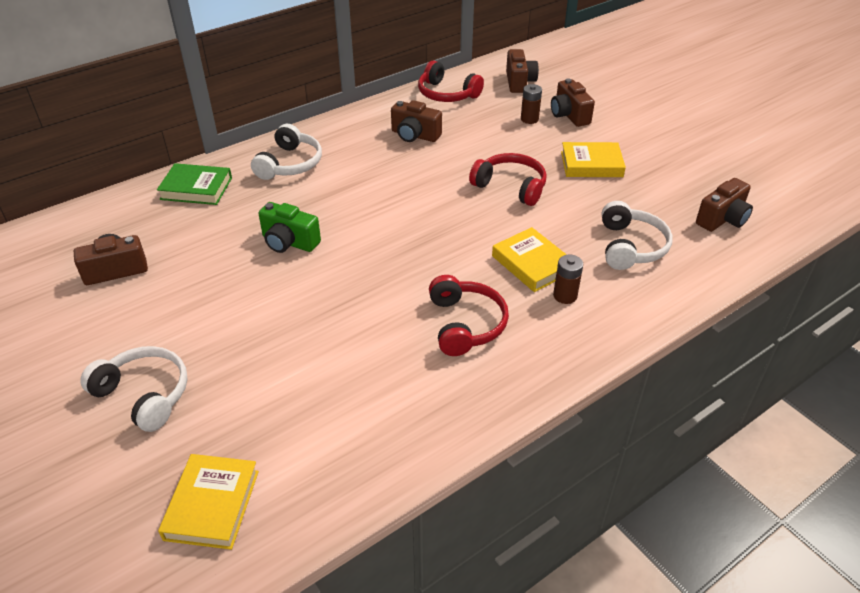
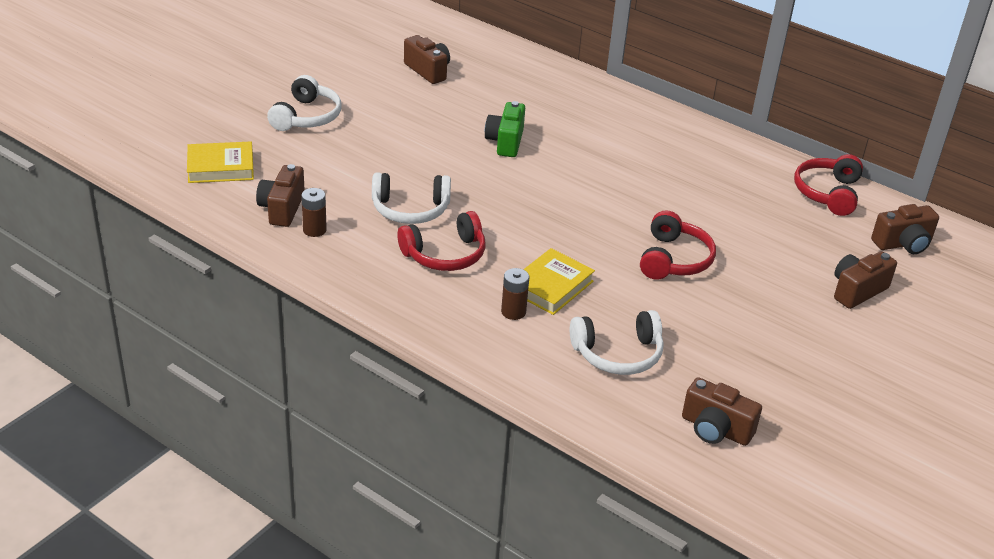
camera: 70 degrees right, 5 degrees down
green book [157,163,232,205] -> none
white headphones [251,124,322,180] -> white headphones moved to [372,172,451,224]
brown camera [391,100,442,142] -> brown camera moved to [256,164,304,227]
brown battery [521,84,542,124] -> brown battery moved to [301,188,327,237]
yellow book [561,142,626,177] -> none

